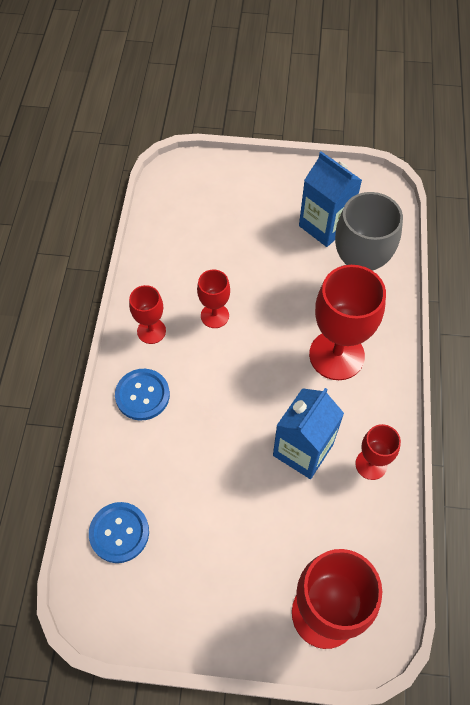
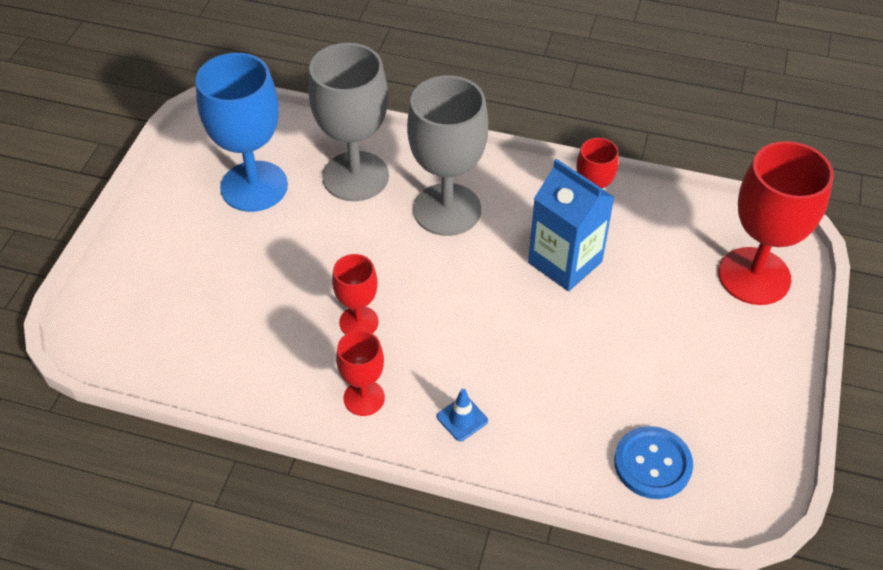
camera: 80 degrees left, 10 degrees down
blue button [115,369,170,420] -> blue traffic cone [437,389,488,441]
blue carton [299,151,362,247] -> blue goblet [196,53,288,212]
red goblet [309,265,386,380] -> grey goblet [407,75,488,236]

